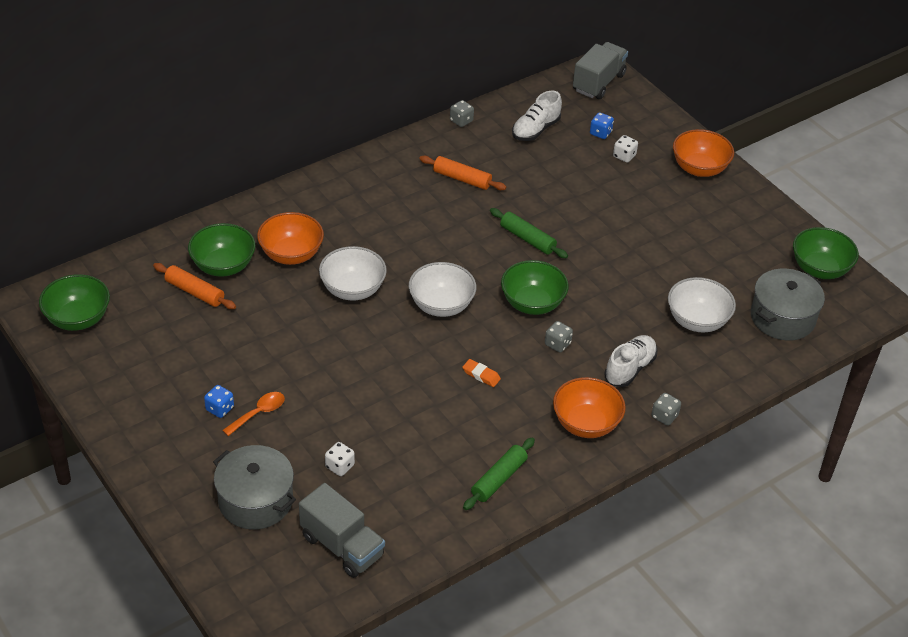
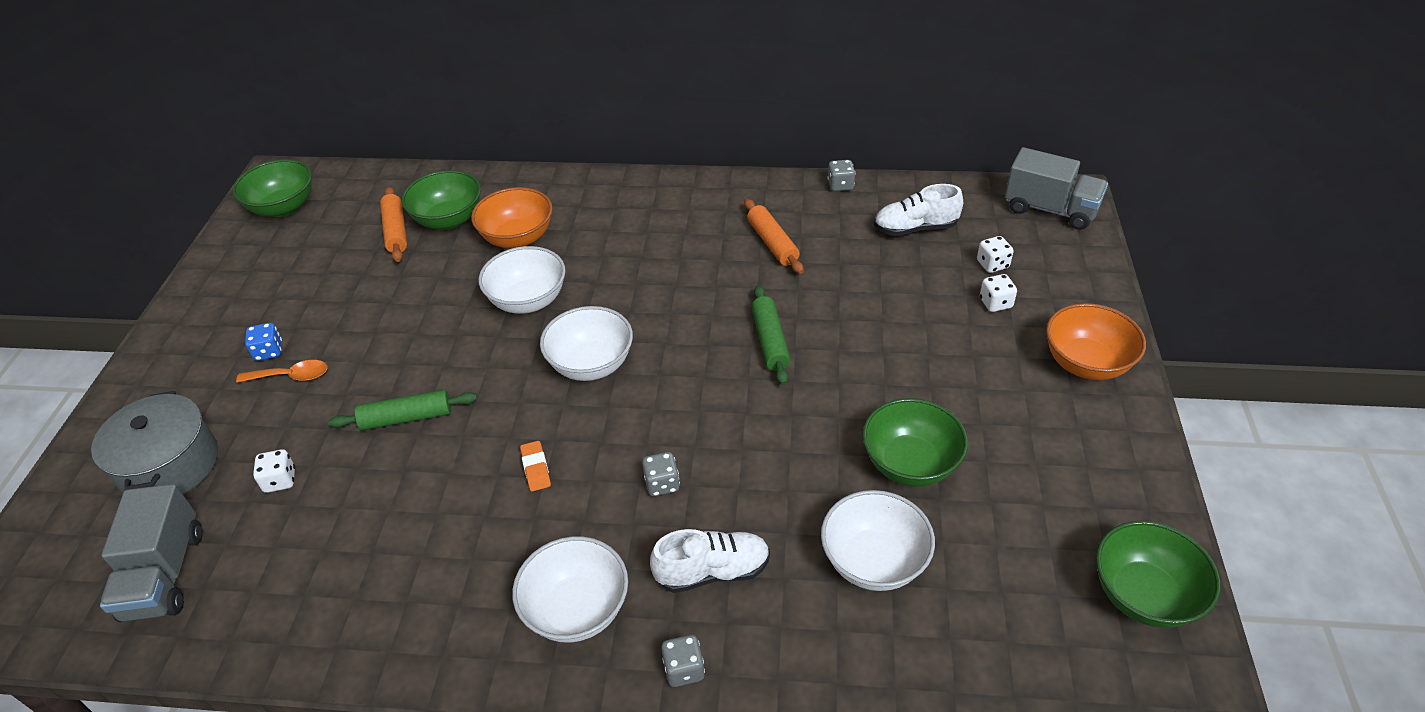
camera: 45 degrees right, 0 degrees up
green rolling pin [463,437,535,510] -> green rolling pin moved to [328,390,477,430]
green bowl [501,260,569,315] -> green bowl moved to [862,398,968,486]
orange bowl [553,377,626,438] -> white bowl [512,536,628,642]
grey truck [573,42,628,99] -> grey truck turned 45 degrees clockwise [1005,147,1108,230]
blue dice [590,112,614,139] -> white dice [977,236,1014,273]
grey pot [751,268,825,341] -> none

